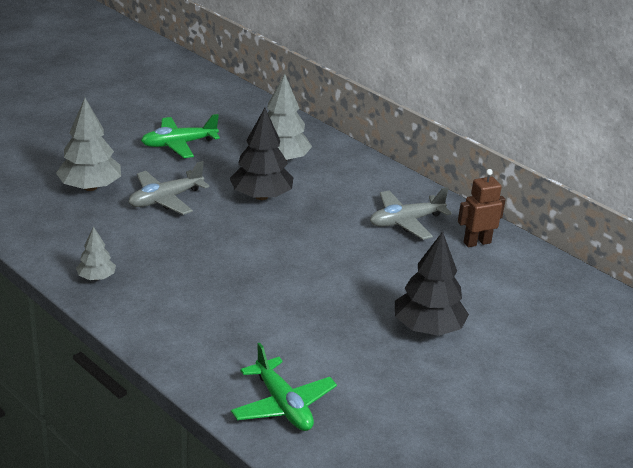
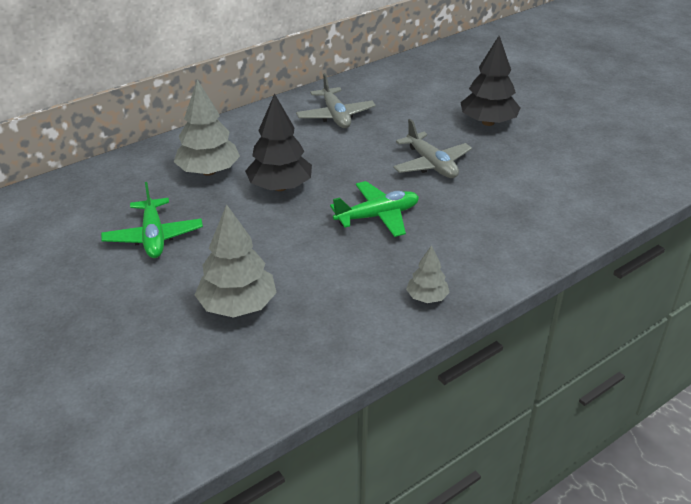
camera: 80 degrees left, 5 degrees up
grey plane [128,161,210,215] -> grey plane moved to [393,119,472,178]
green plane [231,343,337,431] -> green plane moved to [330,181,419,237]
brown robot [458,169,506,247] -> none

